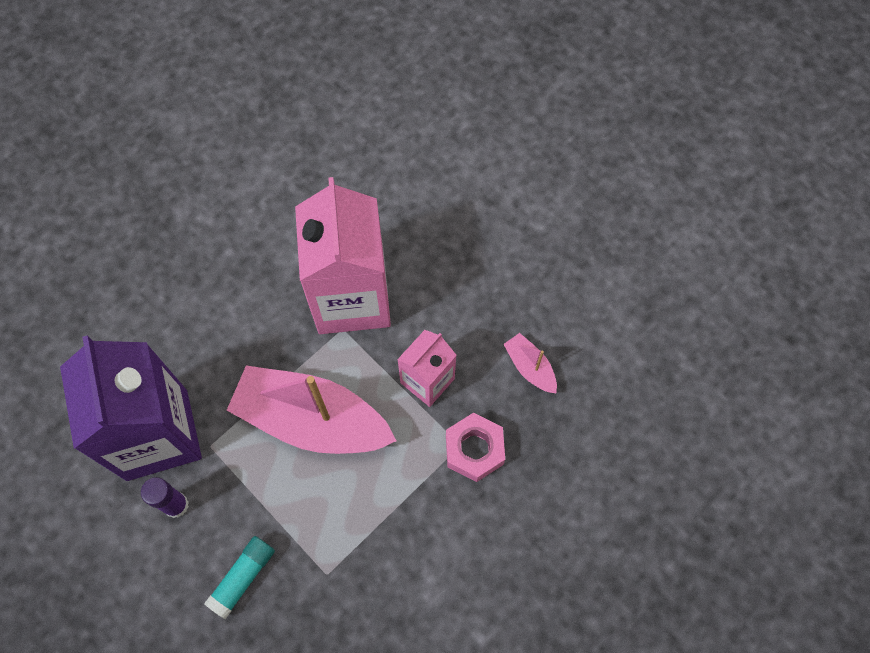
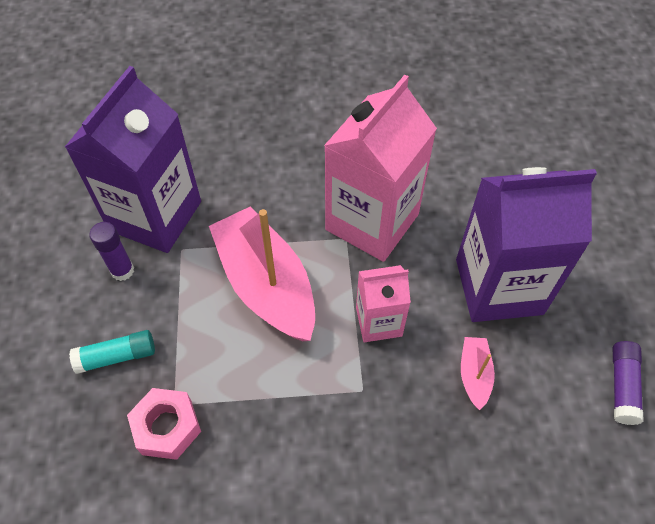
camera: 40 degrees right, 10 degrees down
pink nut [446,413,505,482] -> pink nut moved to [127,388,201,460]
none -> purple carton [456,167,597,322]
none -> purple glue stick [613,341,644,425]

